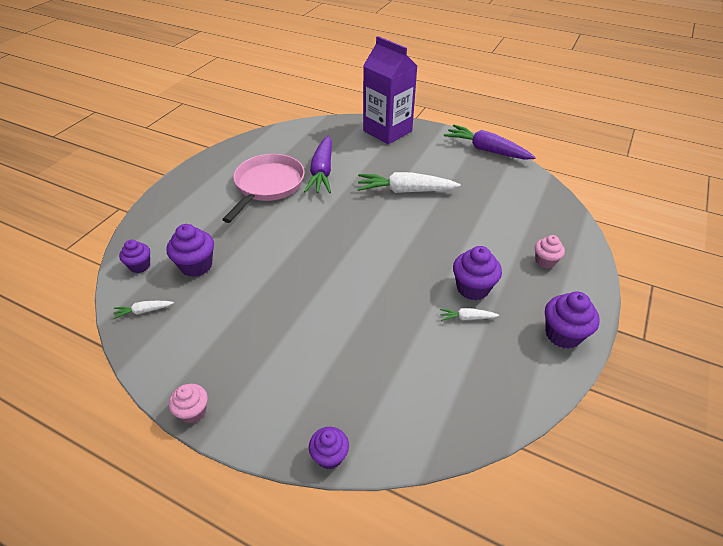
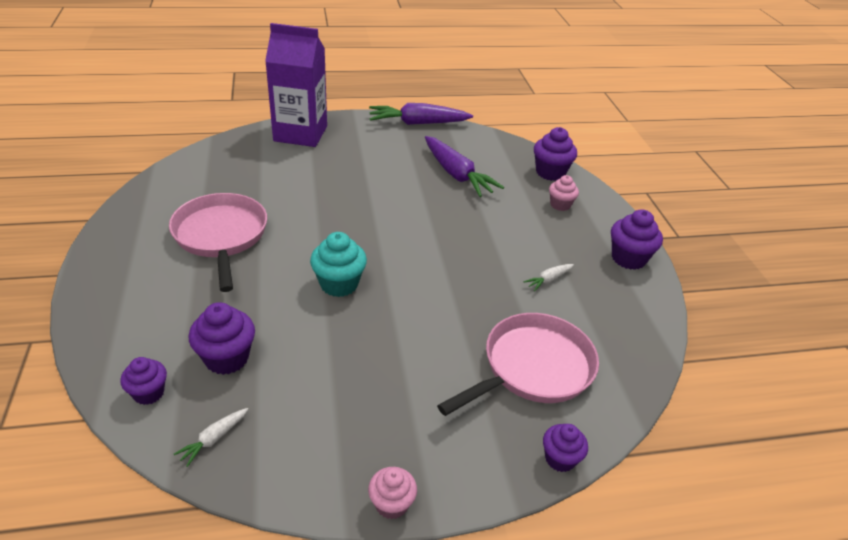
camera: 40 degrees left, 5 degrees down
purple carrot [304,136,332,193] -> purple carrot moved to [425,136,504,197]
white carrot [358,172,461,193] -> none
purple cupcake [453,246,502,300] -> purple cupcake moved to [534,127,577,181]
none -> turquoise cupcake [310,232,367,297]
none -> pink pan [437,313,599,416]

